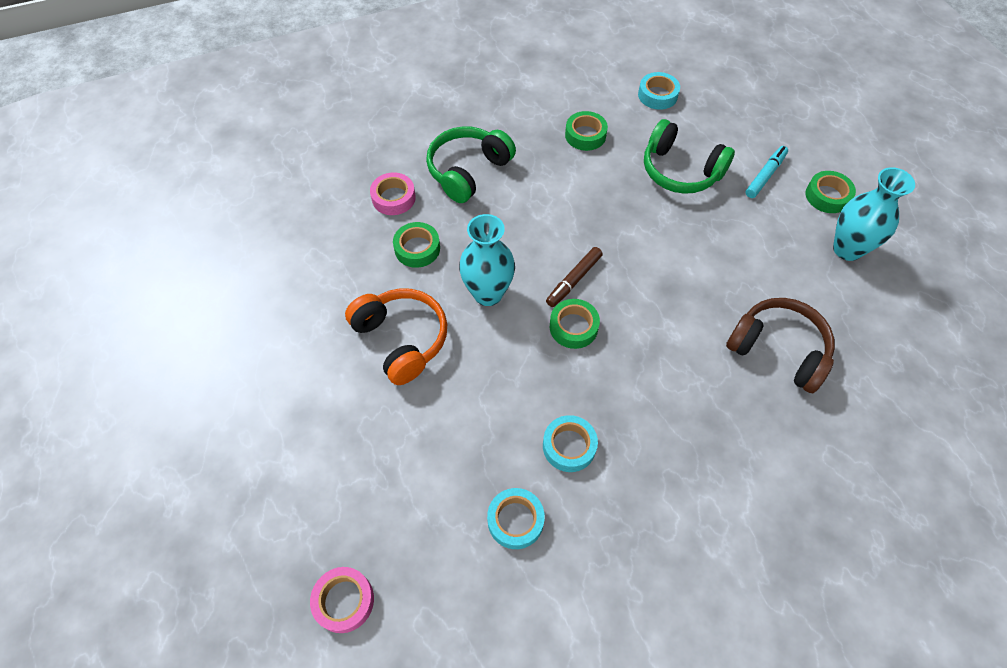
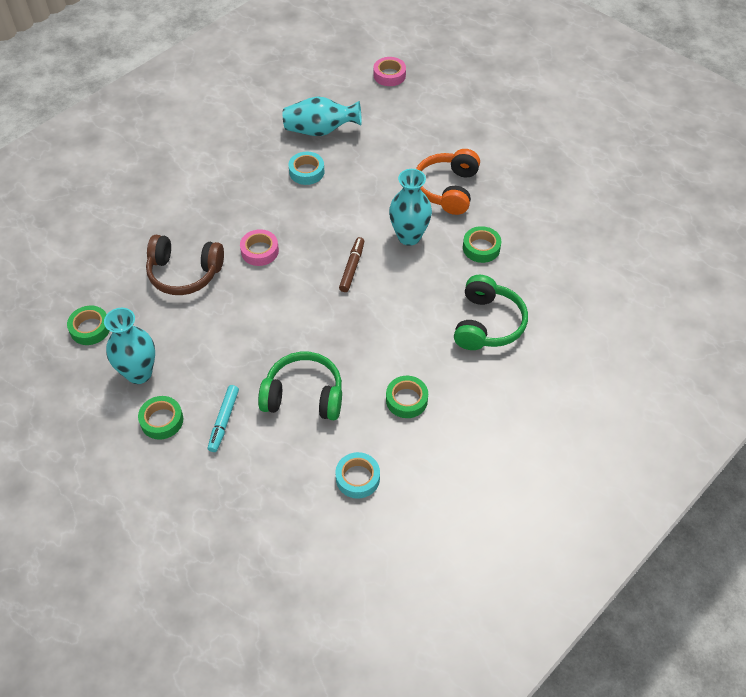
camera: 155 degrees right, 5 degrees down
orange headphones [345,288,447,385] -> orange headphones turned 75 degrees clockwise [416,149,480,215]
pink tape [370,173,416,215] -> pink tape moved to [240,229,279,266]
turquoise tape [487,488,545,549] -> turquoise vase [283,96,362,136]
green tape [550,299,600,349] -> green tape moved to [67,306,110,345]

